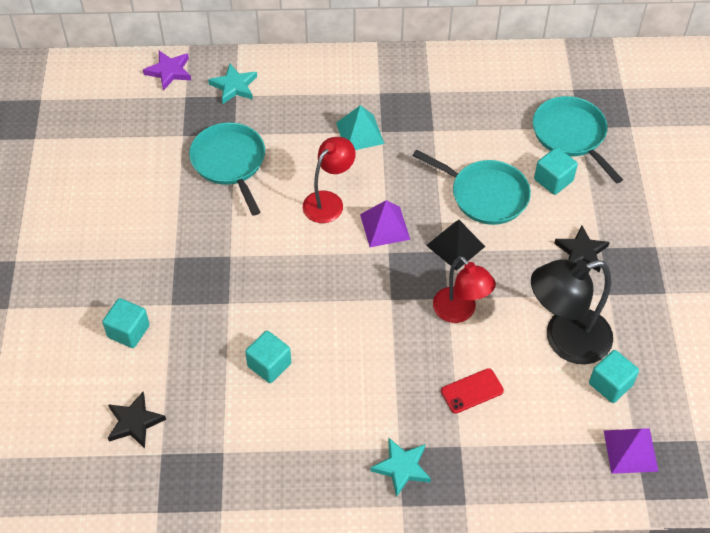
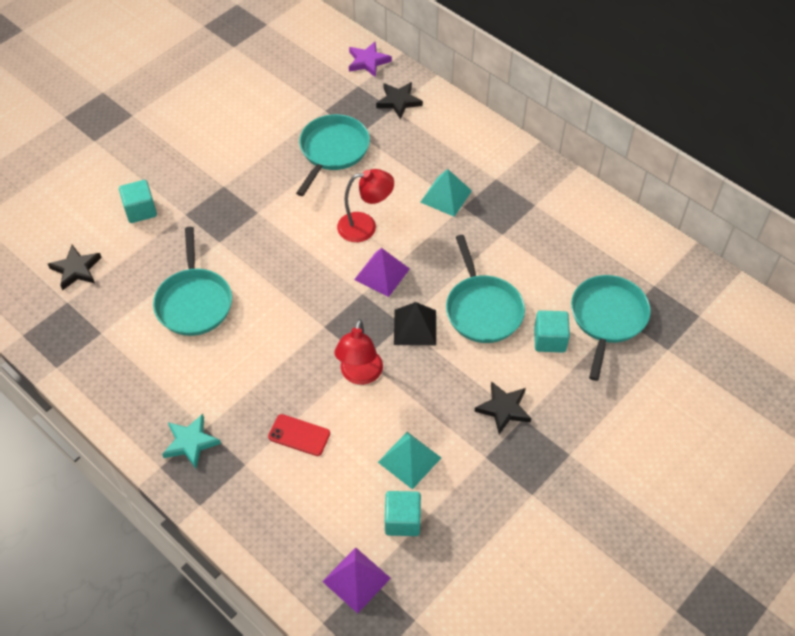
camera: 45 degrees right, 0 degrees up
turquoise star [208,64,257,104] -> black star [376,82,423,119]
turquoise cube [245,330,291,383] -> turquoise pan [153,227,232,336]
black lamp [531,259,613,364] -> turquoise pyramid [378,432,441,490]

